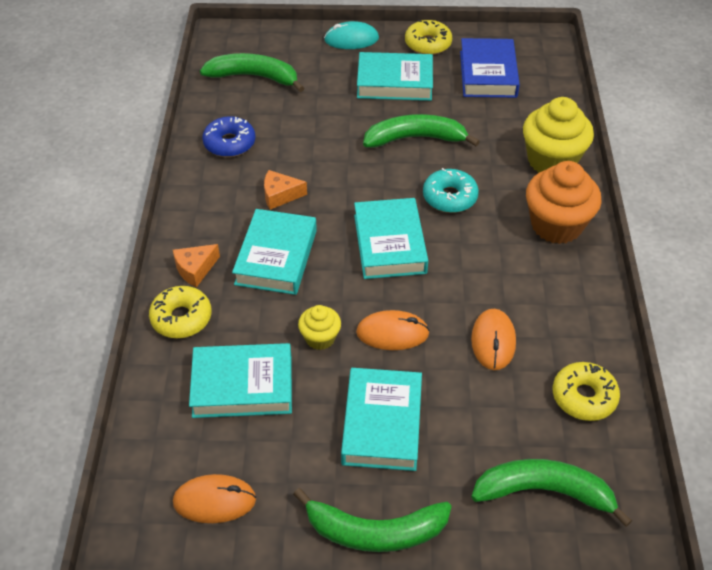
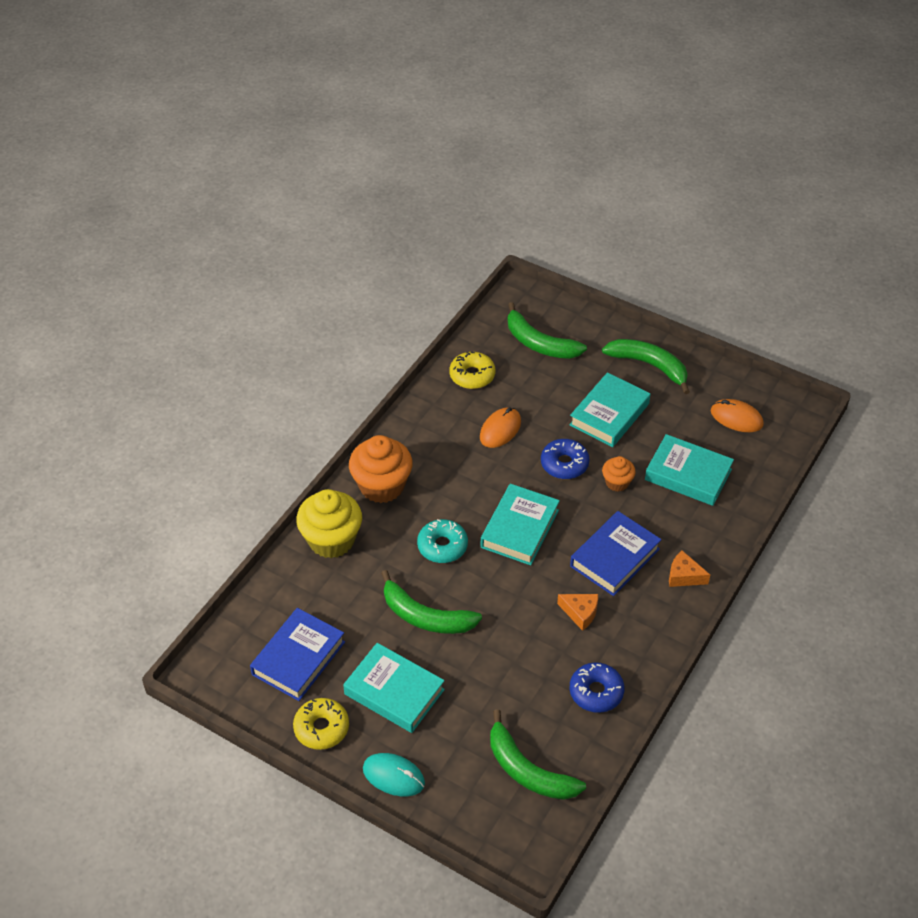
camera: 150 degrees left, 0 degrees up
yellow donut [149,286,212,338] -> none
orange cheese [173,244,220,287] -> orange cheese turned 150 degrees counterclockwise [669,551,710,587]
turquoise book [232,209,317,295] -> blue book [570,511,662,596]
yellow cupcake [298,305,341,350] -> orange cupcake [602,456,636,492]
orange mouse [356,310,430,350] -> blue donut [541,439,589,479]

